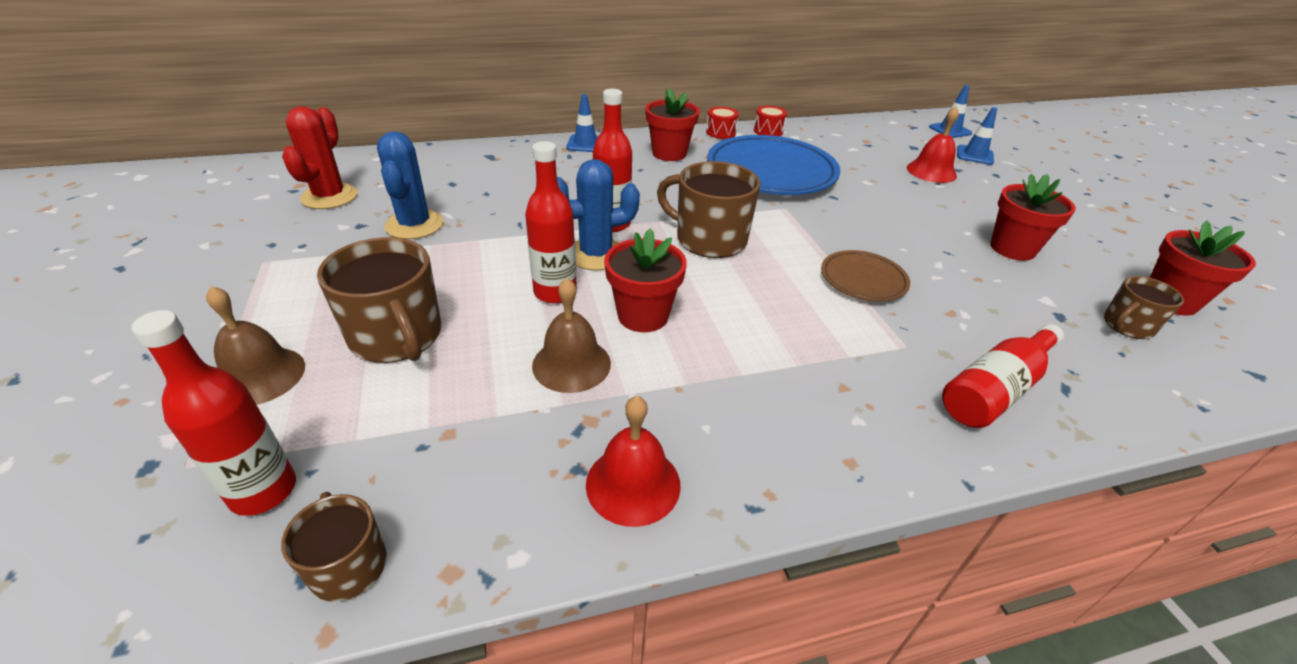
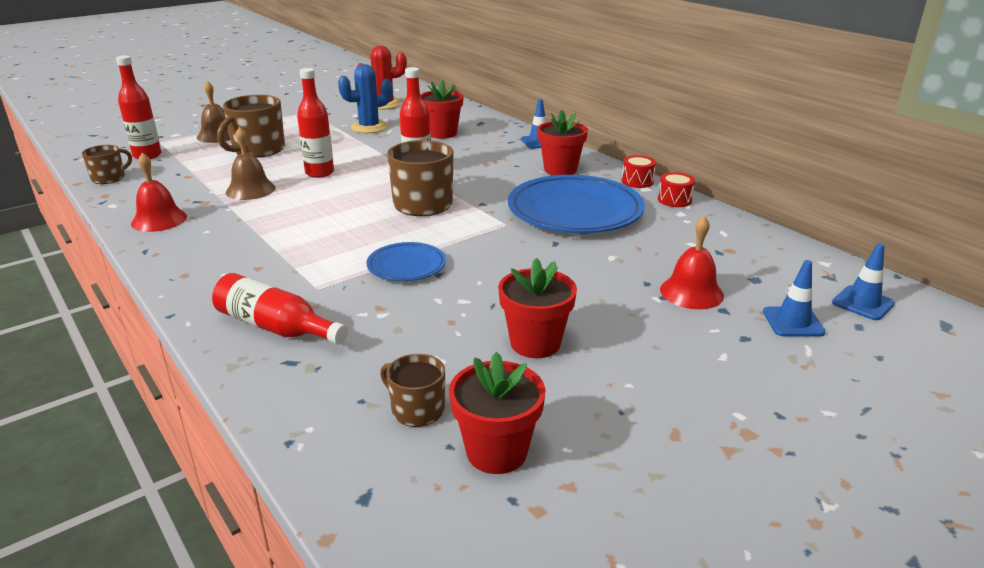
camera: 70 degrees right, 10 degrees down
blue cactus [557,159,640,270] -> none
red flower pot [604,229,687,332] -> red flower pot moved to [420,79,464,139]
brown plate [821,250,910,302] -> blue plate [366,242,446,281]

